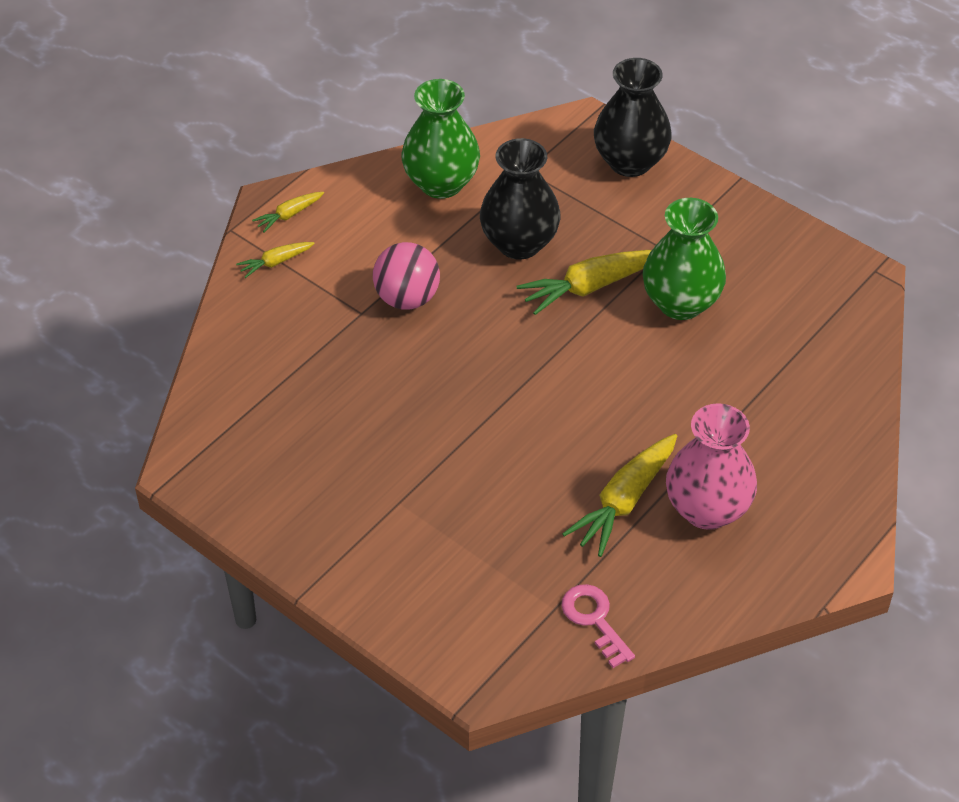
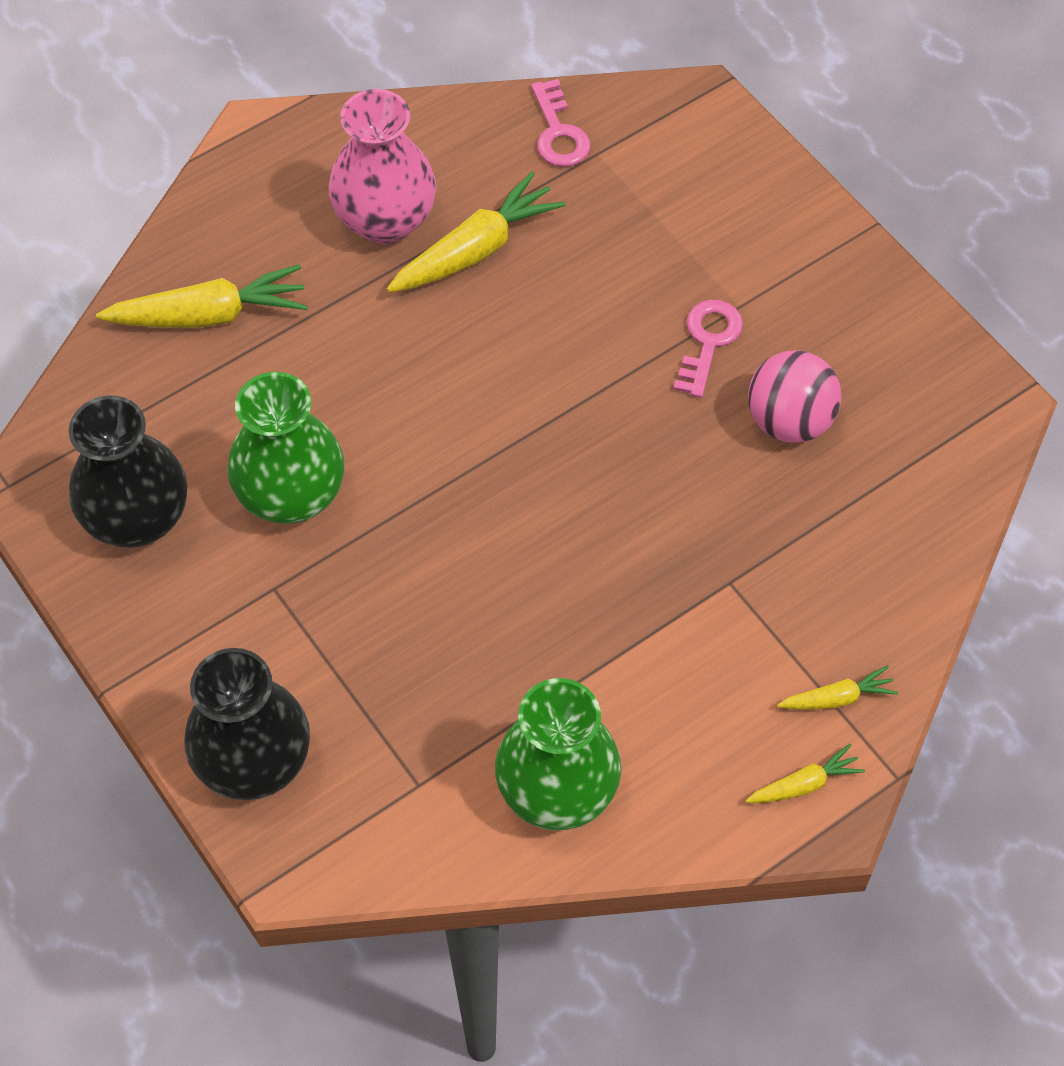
camera: 165 degrees left, 10 degrees up
pink ball [373,242,440,310] -> pink ball moved to [748,350,842,443]
black vase [480,138,561,259] -> black vase moved to [69,396,187,548]
yellow carrot [516,250,652,315] -> yellow carrot moved to [96,264,308,328]
none -> pink key [673,300,743,398]

